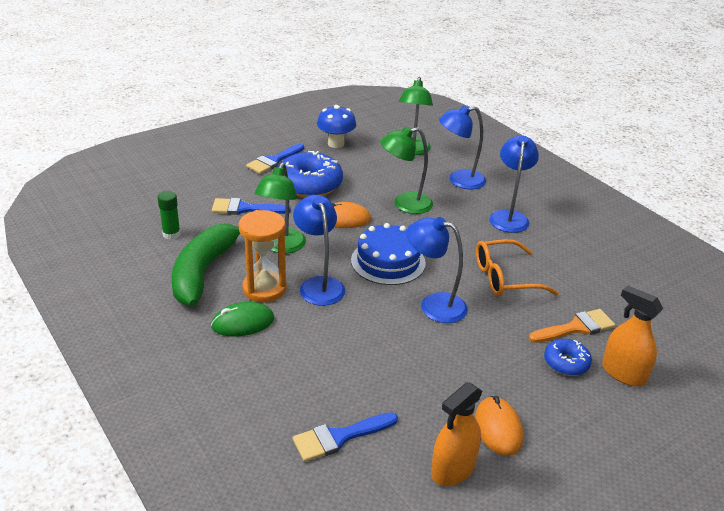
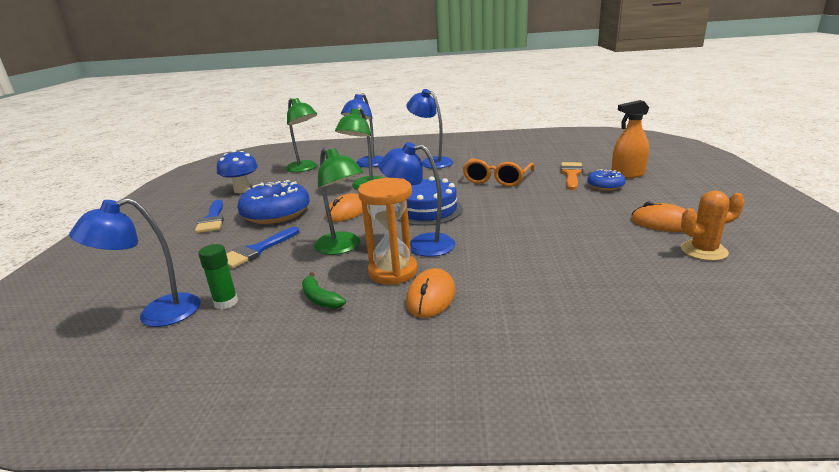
camera: 50 degrees left, 10 degrees down
green banana [172,223,241,306] -> green banana [302,272,346,309], size x0.42
green mouse [211,302,274,337] -> orange mouse [406,268,455,318]
blue brush [292,412,398,462] -> none
blue lamp [407,217,468,323] -> blue lamp moved to [69,198,200,327]
orange spray bottle [431,382,482,486] -> orange cactus [681,191,745,261]

